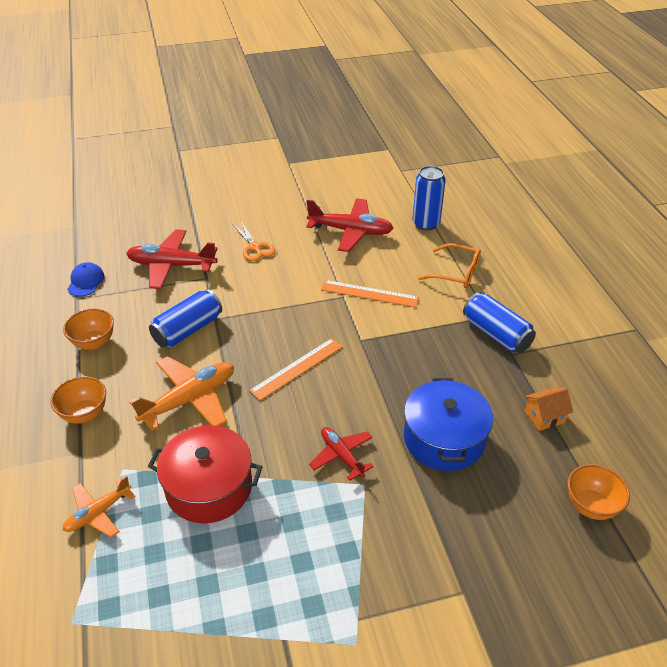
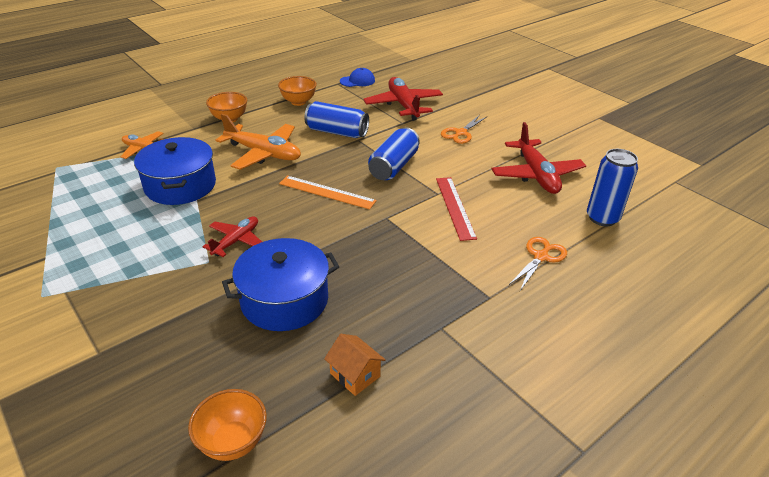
camera: 65 degrees right, 5 degrees down
red pot [148,425,262,523] -> blue pot [134,137,216,205]
orange ruler [321,280,419,307] -> red ruler [436,177,477,241]
orange glasses [418,243,481,288] -> orange scissors [509,237,567,291]
blue can [463,292,536,353] -> blue can moved to [368,127,420,180]

